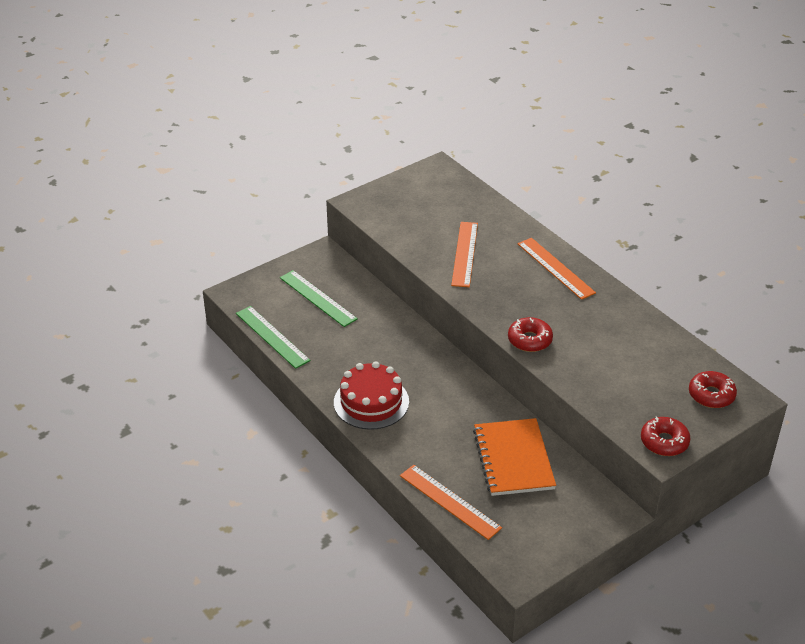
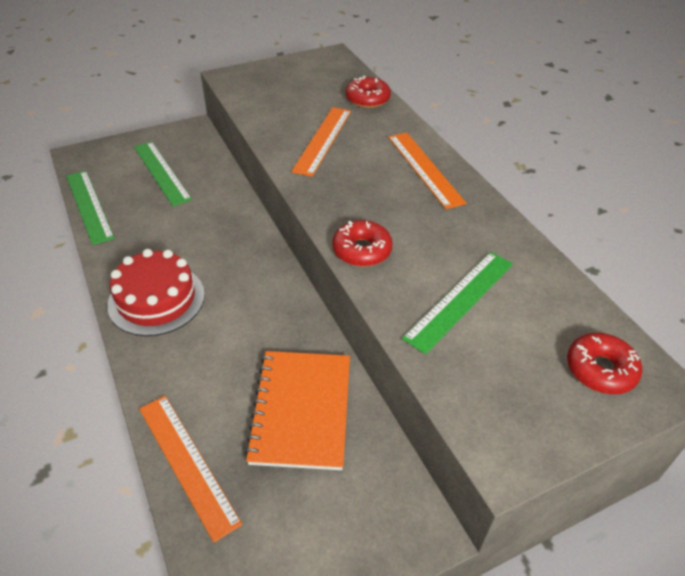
camera: 10 degrees right, 5 degrees up
red donut [641,416,691,456] -> red donut moved to [346,76,391,108]
none -> green ruler [402,252,513,354]

